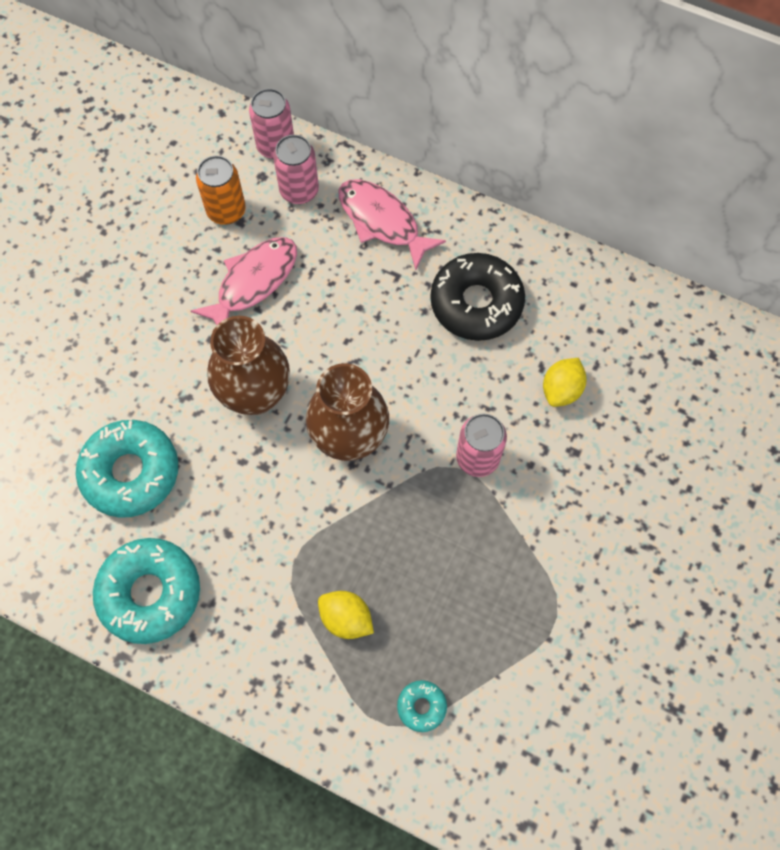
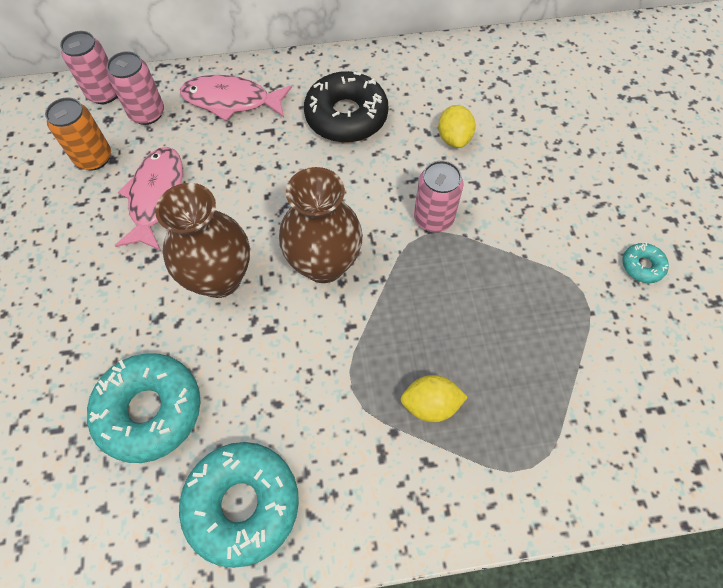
camera: 35 degrees left, 5 degrees down
turquoise donut [397,680,447,732] -> turquoise donut moved to [622,243,669,283]

